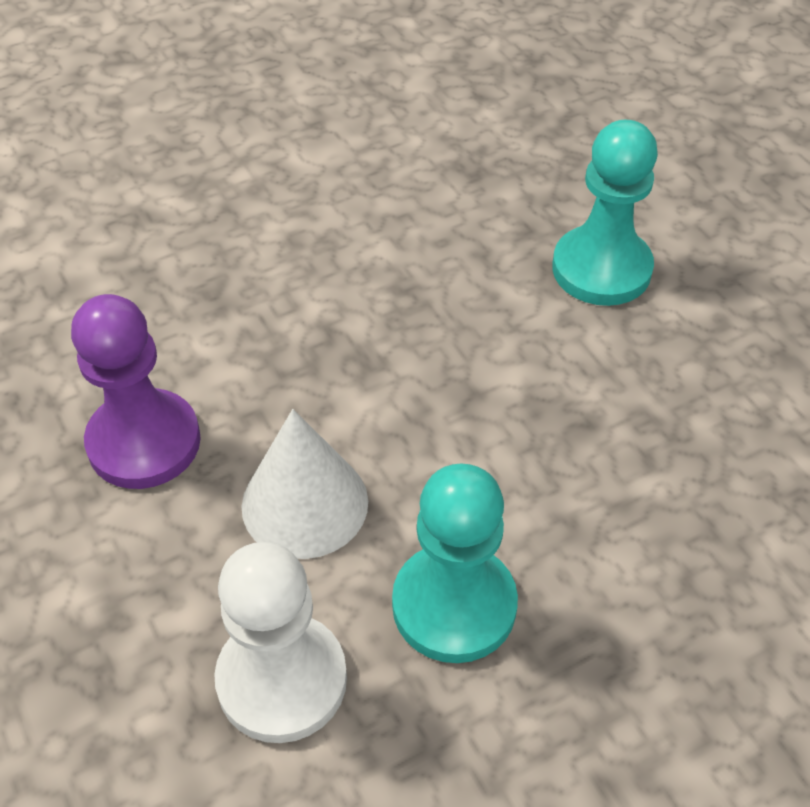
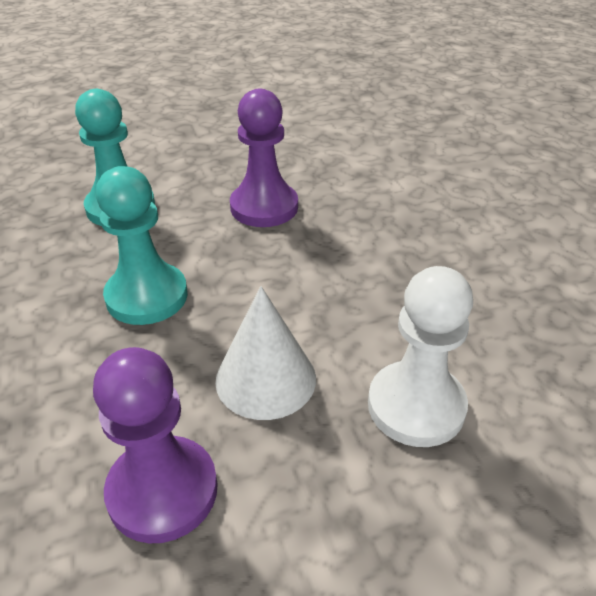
camera: 80 degrees left, 10 degrees down
turquoise pawn [392,464,518,663] -> turquoise pawn moved to [96,166,188,325]
none -> purple pawn [230,88,298,227]

